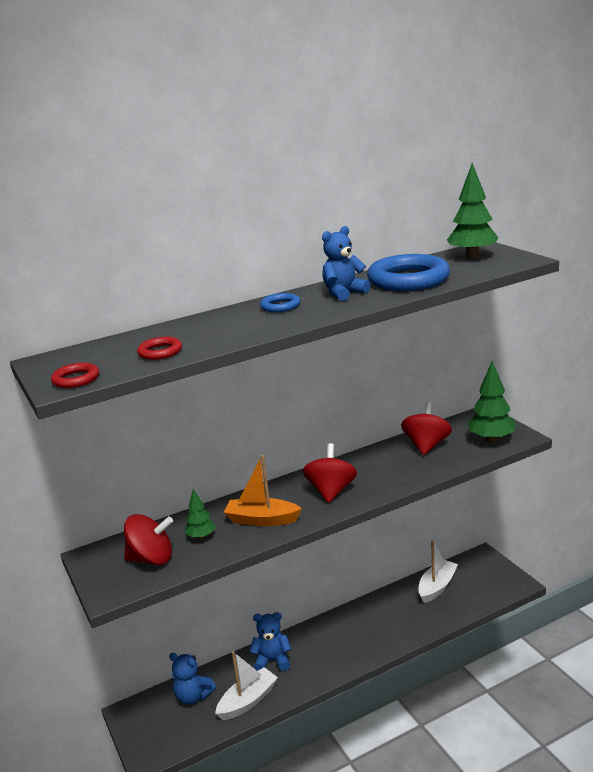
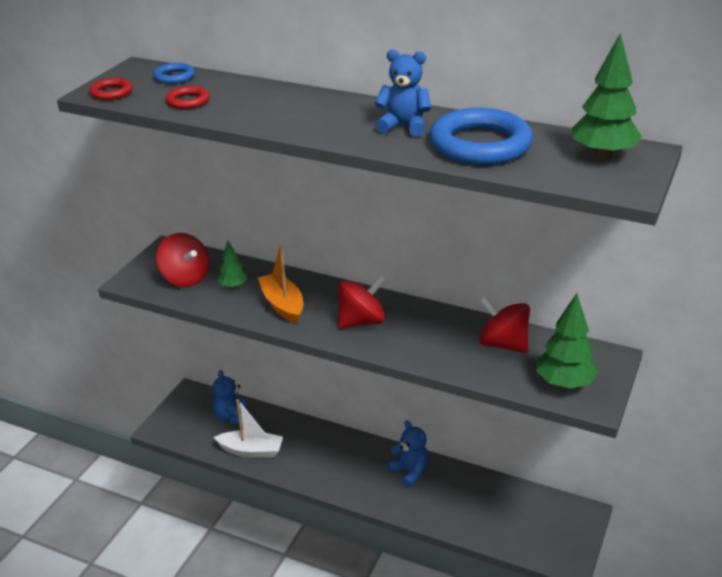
camera: 50 degrees right, 10 degrees up
blue teddy bear [250,612,291,671] -> blue teddy bear moved to [387,420,429,488]
blue ring [260,293,300,312] -> blue ring moved to [153,63,195,84]
red spinning top [401,401,452,455] -> red spinning top turned 120 degrees counterclockwise [479,296,530,353]
white boat [418,541,458,603] -> none

